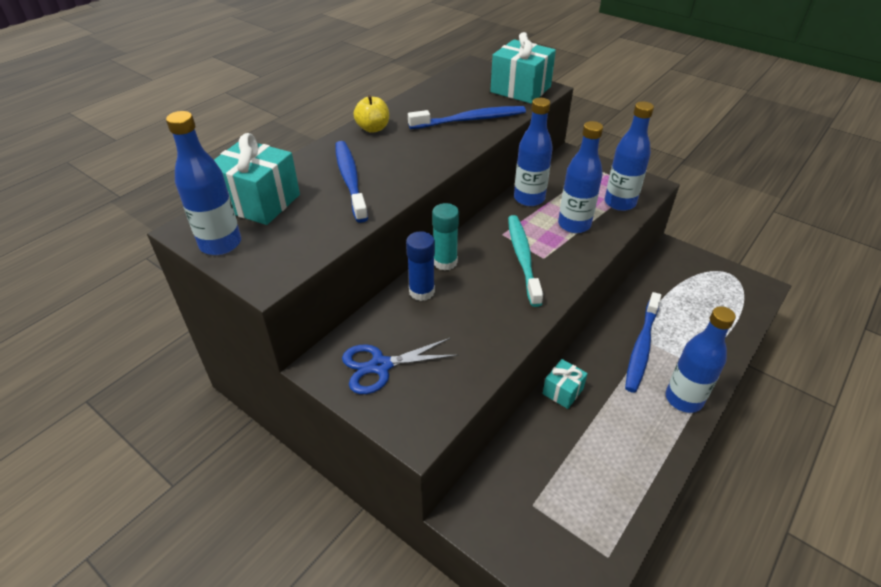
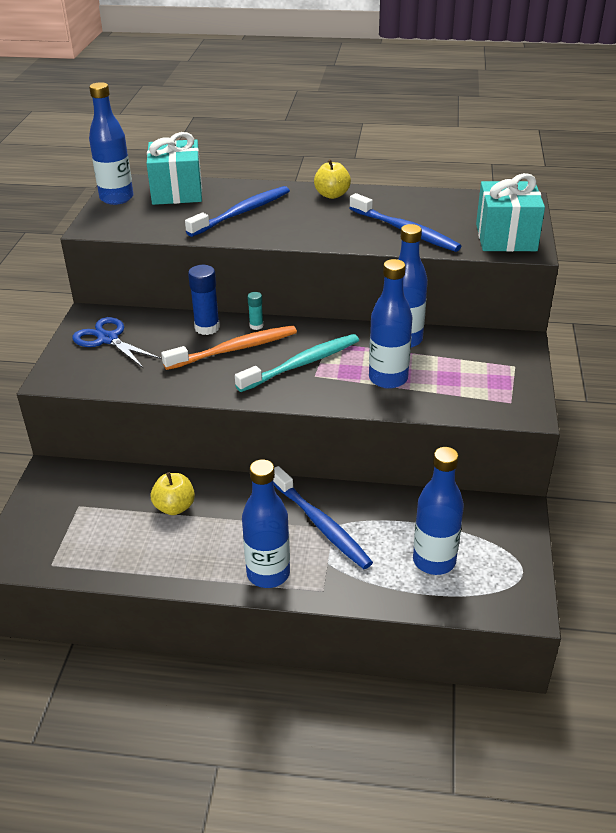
camera: 60 degrees right, 5 degrees down
turquoise glue stick [432,203,459,271] -> turquoise glue stick [247,292,263,330], size x0.55
turquoise gift [542,359,588,409] -> none
blue bottle [605,101,654,211] -> blue bottle moved to [413,447,464,575]
blue toothbrush [625,292,661,393] -> blue toothbrush turned 120 degrees counterclockwise [273,466,373,569]
none -> yellow apple [151,472,195,515]
none -> orange toothbrush [161,325,297,370]

